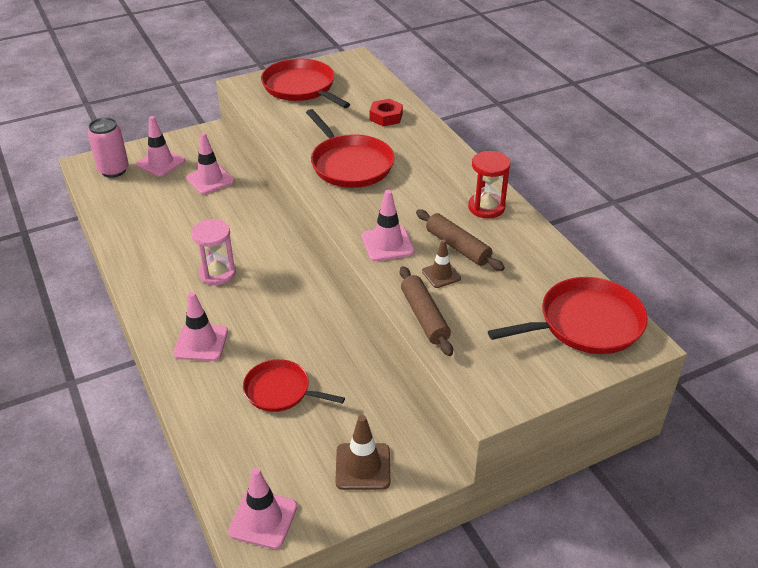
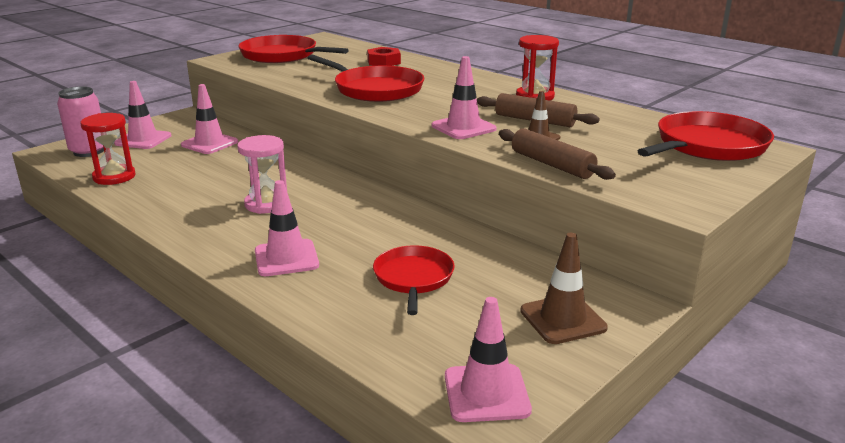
camera: 20 degrees left, 15 degrees down
red pan [243,359,345,412] -> red pan turned 90 degrees clockwise [373,245,455,315]
none -> red hourglass [80,113,136,185]

